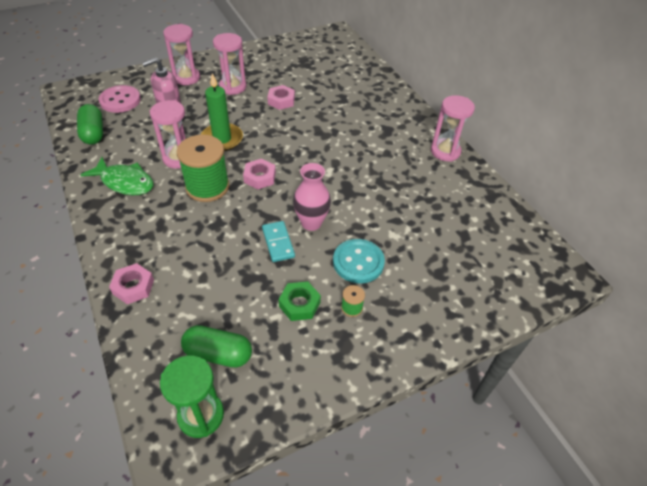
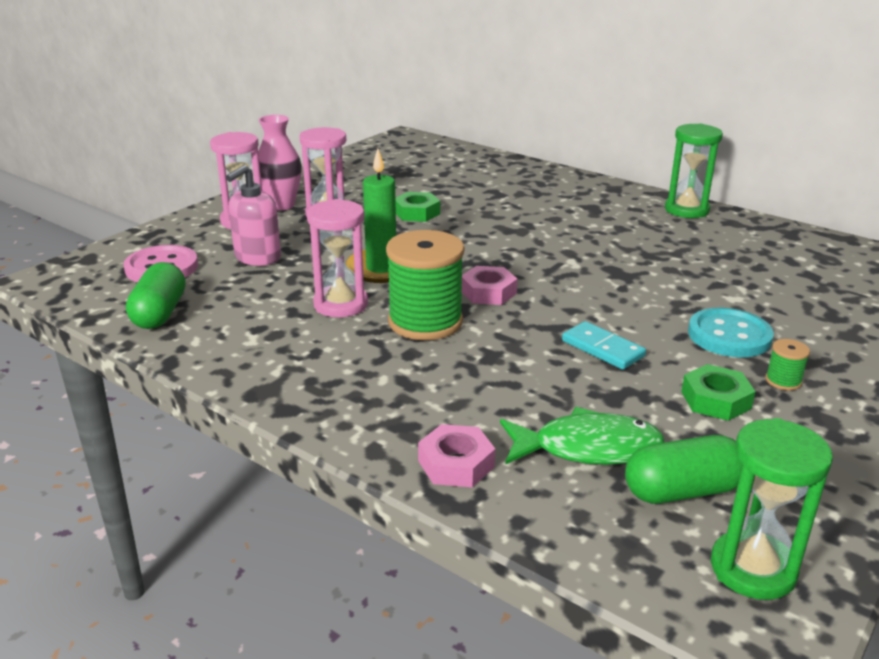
camera: 25 degrees left, 20 degrees down
green capsule [77,104,103,145] -> green capsule turned 45 degrees clockwise [126,262,186,329]
green fish [81,157,153,195] -> green fish moved to [500,407,664,465]
pink nut [268,85,295,110] -> green nut [395,192,440,222]
pink vase [293,163,331,231] -> pink vase moved to [258,115,302,211]
pink hourglass [431,95,475,162] -> green hourglass [665,124,723,218]

